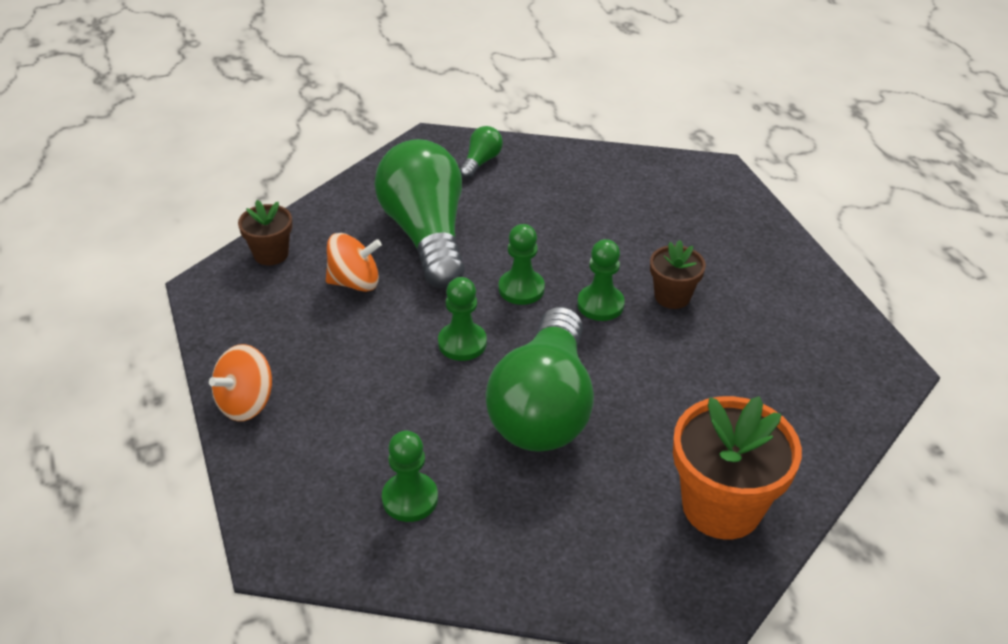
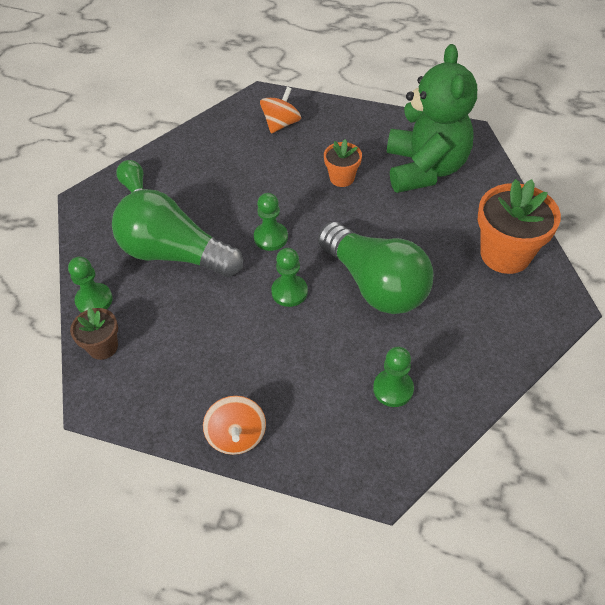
camera: 50 degrees left, 10 degrees up
orange spinning top [326,233,382,292] -> orange spinning top moved to [260,87,301,134]
green pawn [577,239,625,321] -> green pawn moved to [68,257,113,313]
brown flower pot [650,240,706,309] -> orange flower pot [324,139,362,187]
none -> green teddy bear [387,44,477,193]

